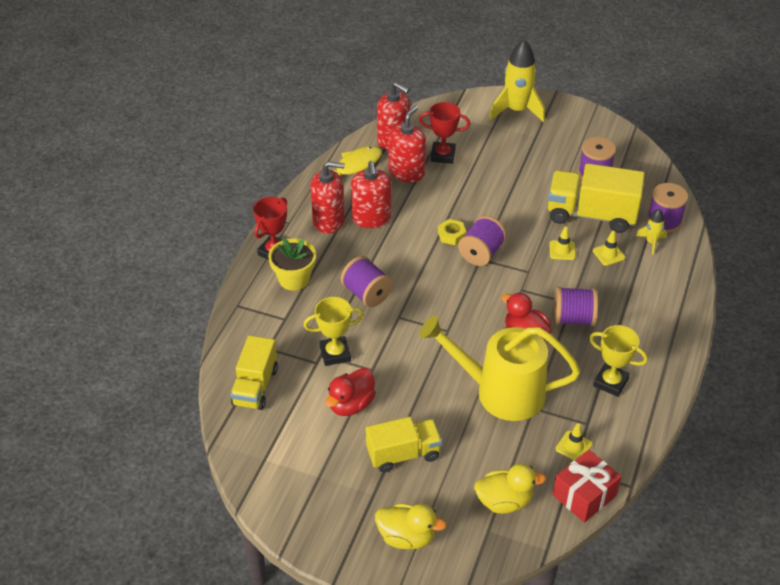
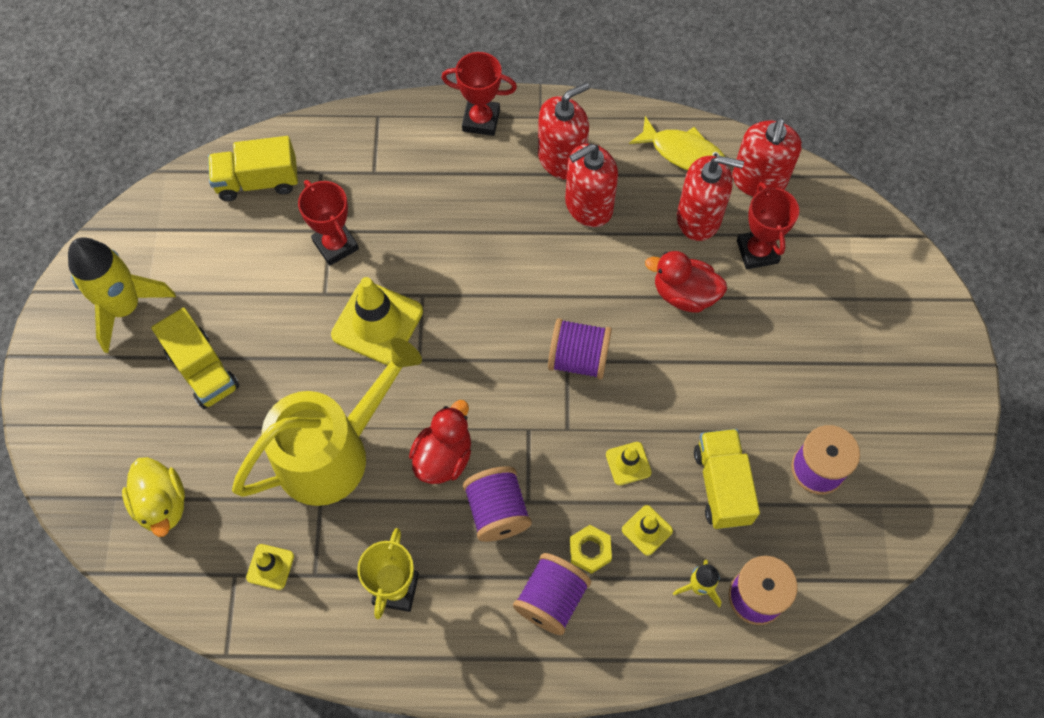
camera: 70 degrees right, 20 degrees up
yellow flower pot [268,238,316,291] -> none
yellow trophy [303,297,364,366] -> red trophy [298,180,359,266]
red soap dispenser [310,161,345,234] -> red soap dispenser turned 105 degrees counterclockwise [538,82,590,180]
red duck [325,368,376,416] -> red duck moved to [645,251,727,313]
purple spool [341,256,393,307] -> purple spool moved to [513,553,591,635]
yellow duck [375,504,446,549] -> none
yellow watering can [419,316,580,421] -> yellow watering can turned 60 degrees clockwise [232,338,422,506]
yellow nut [438,219,466,245] -> yellow nut moved to [570,525,612,574]
yellow rocket [489,40,545,122] -> yellow rocket moved to [68,237,176,353]
yellow truck [548,163,645,233] -> yellow truck [694,429,760,529], size x0.67
red gift [553,450,621,523] -> none
none -> yellow traffic cone [331,277,423,365]

